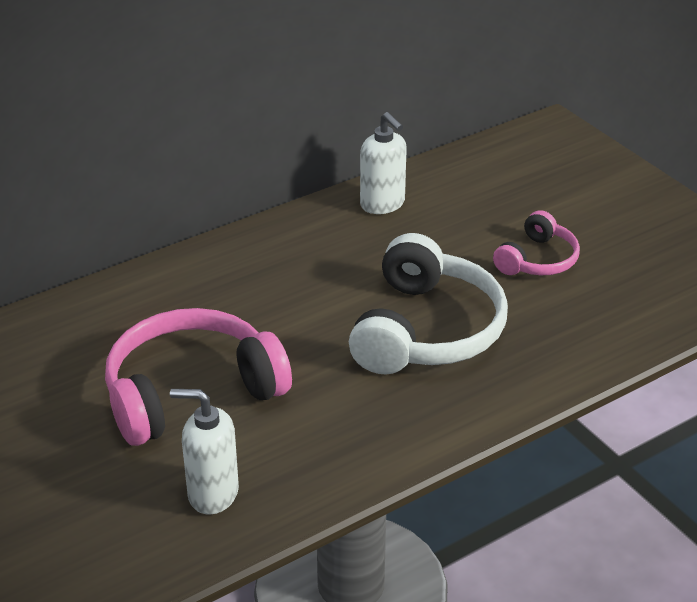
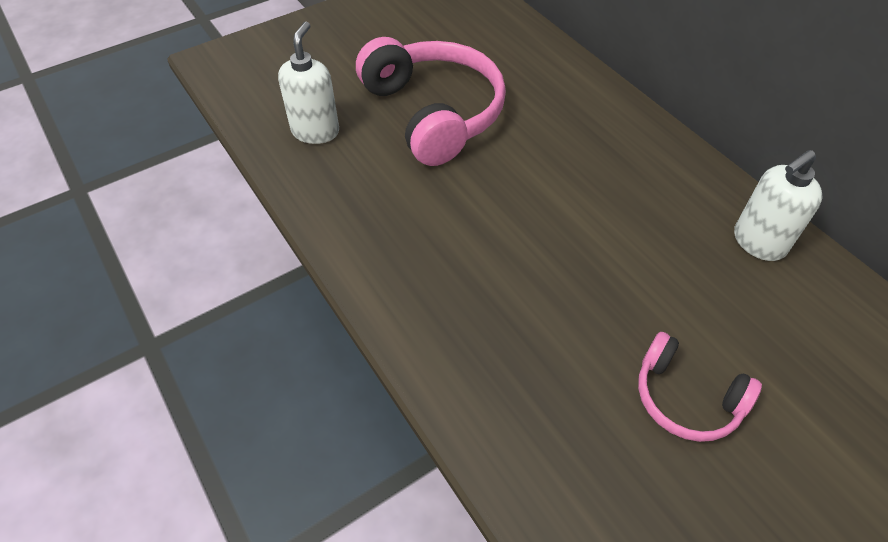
camera: 90 degrees right, 15 degrees up
white headphones [349,233,508,375] -> none

